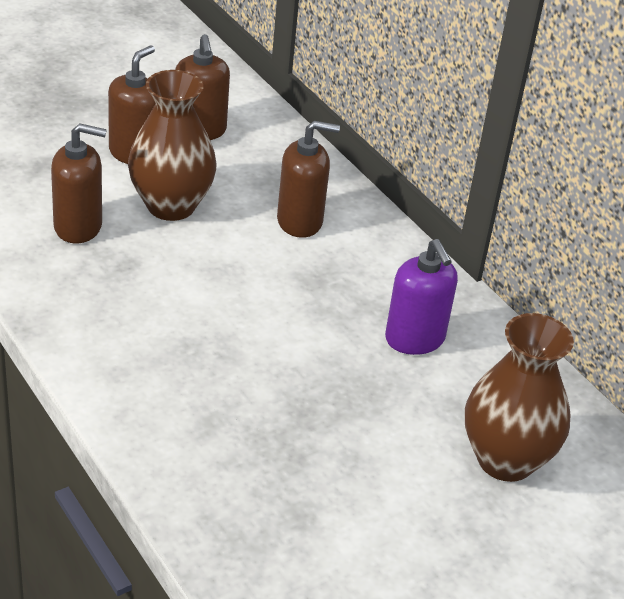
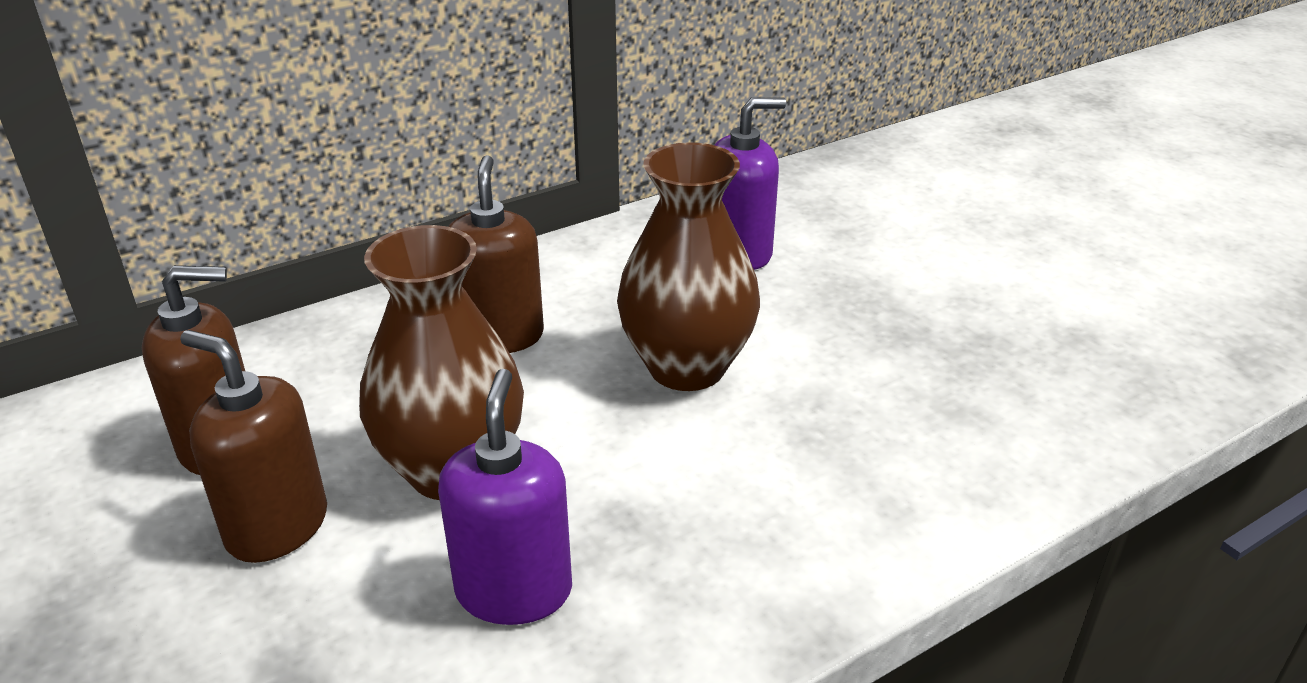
camera: 85 degrees left, 5 degrees down
brown soap dispenser [51,123,107,243] -> purple soap dispenser [438,369,572,625]
brown vase [465,313,574,482] -> brown vase moved to [617,142,760,391]

